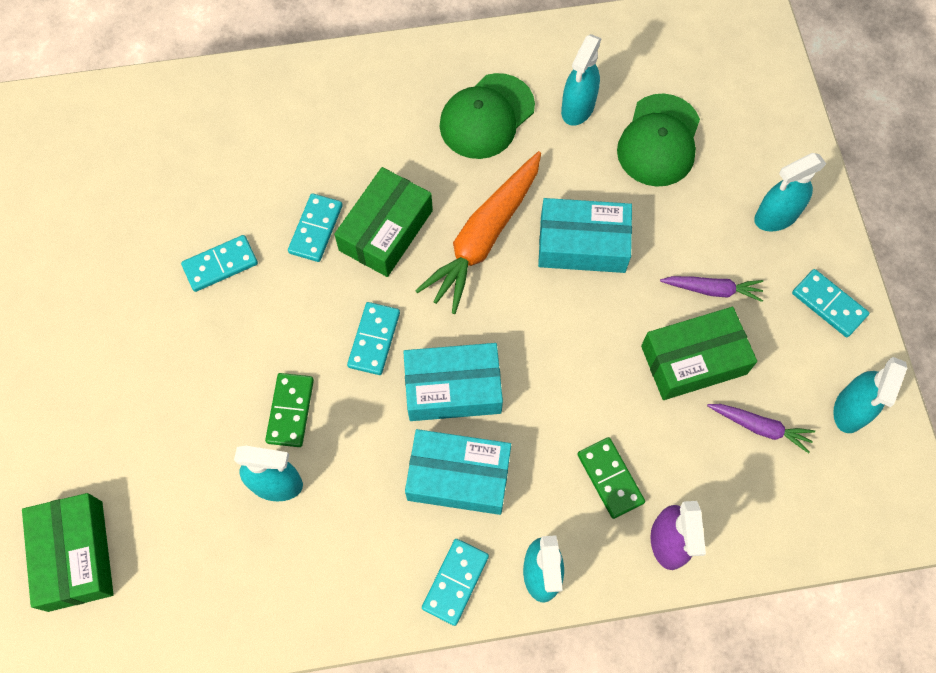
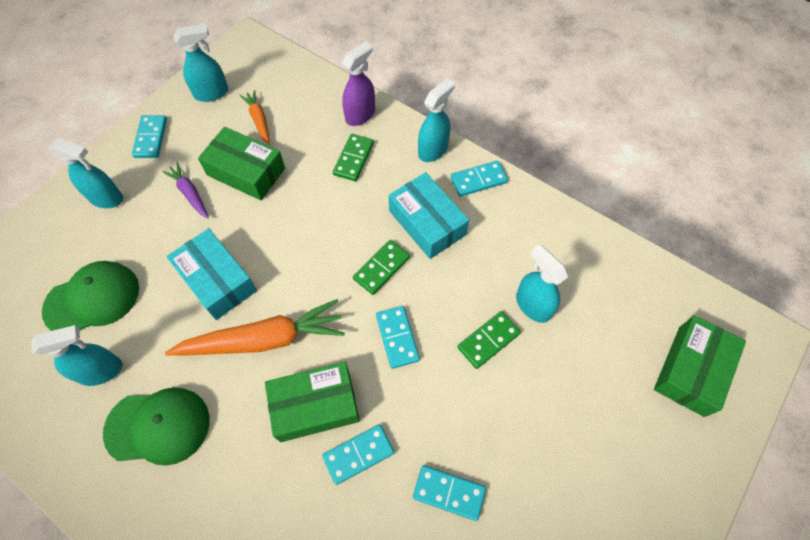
camera: 135 degrees left, 5 degrees down
turquoise domino [347,302,400,375] -> turquoise domino turned 75 degrees counterclockwise [376,306,420,369]
turquoise box [403,343,503,421] -> green domino [353,240,410,295]
purple carrot [707,404,815,453] -> orange carrot [239,90,270,145]

